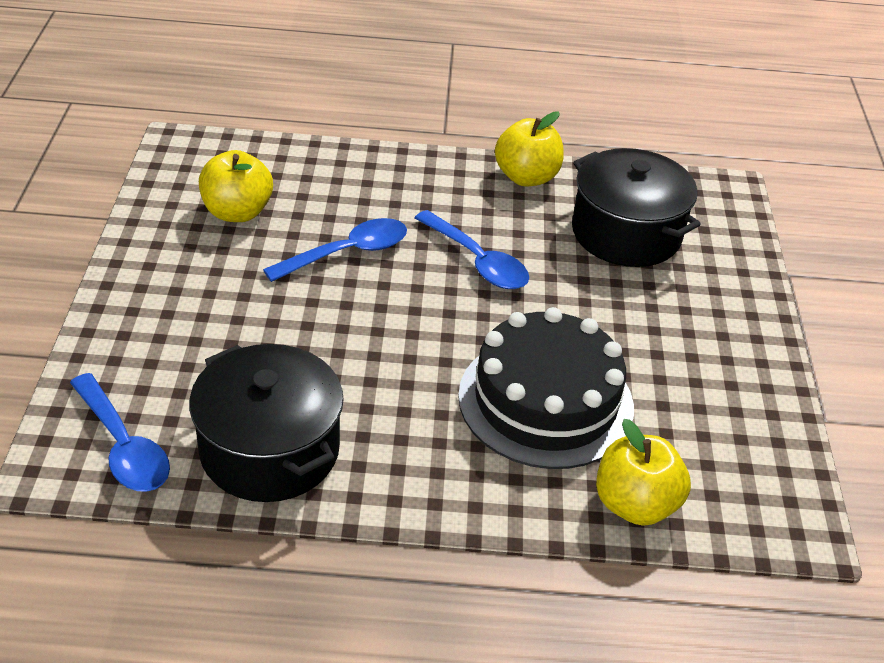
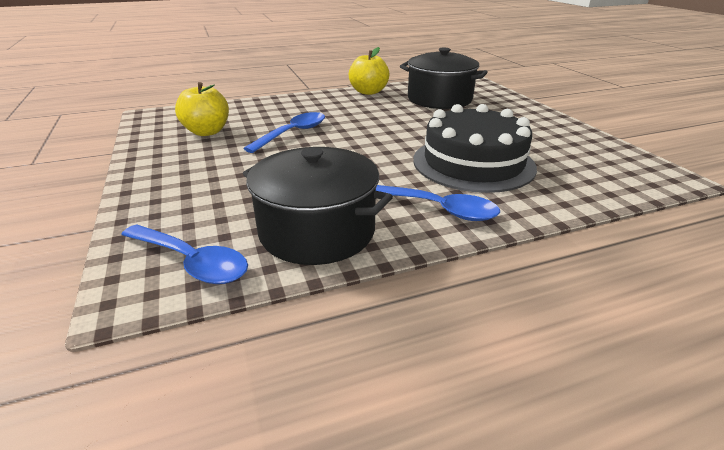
camera: 20 degrees left, 10 degrees down
blue spoon [415,210,529,289] -> blue spoon moved to [376,185,500,221]
yellow apple [596,419,691,526] -> none

